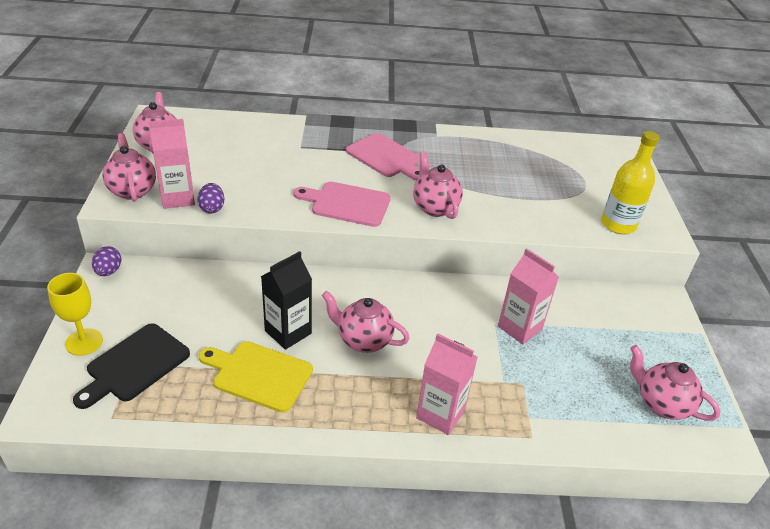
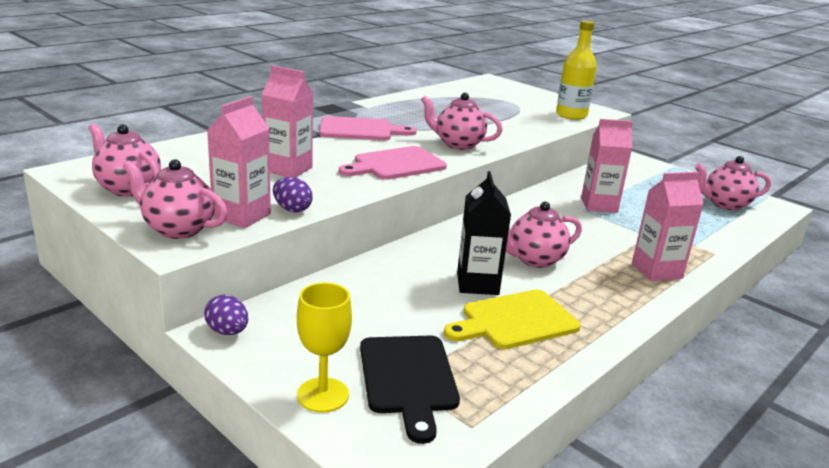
camera: 45 degrees left, 15 degrees down
none -> pink carton [262,65,313,178]

